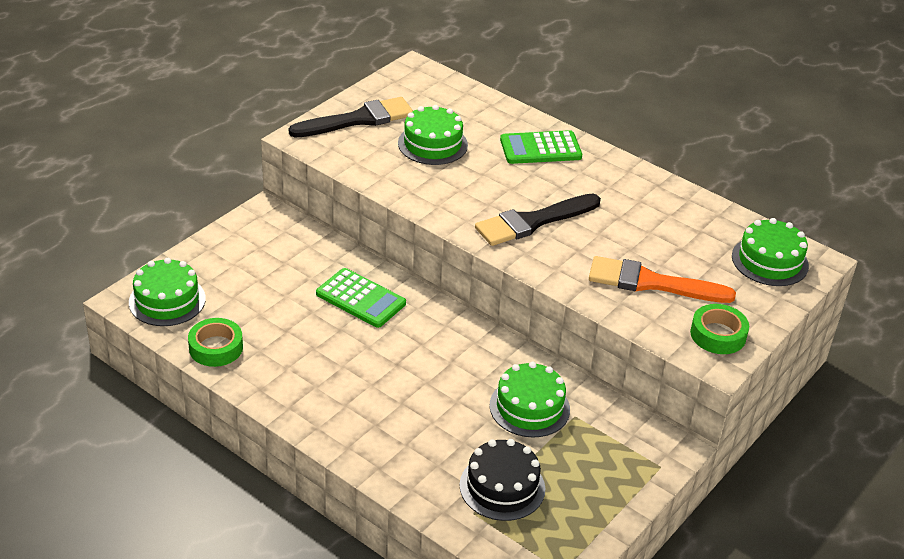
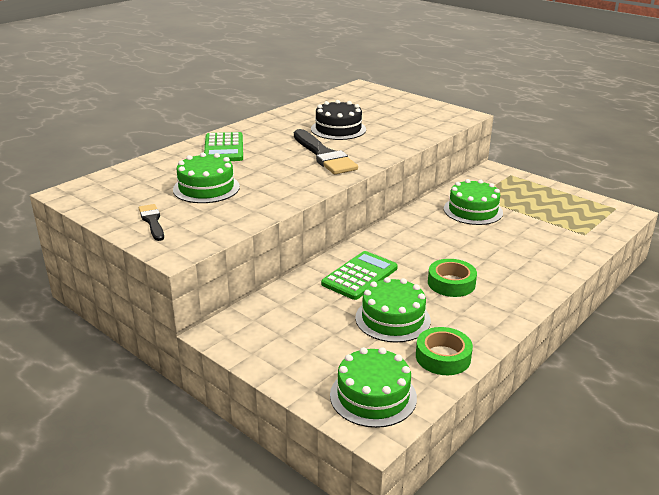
camera: 85 degrees left, 10 degrees down
black brush [289,97,413,138] -> black brush [139,204,164,241], size x0.54
black cake [460,439,545,521] -> black cake moved to [311,100,366,140]
orange brush [589,256,736,303] -> none
green tape [690,304,749,354] -> green tape moved to [428,259,477,297]
green cake [732,218,809,286] -> green cake moved to [355,277,431,343]

